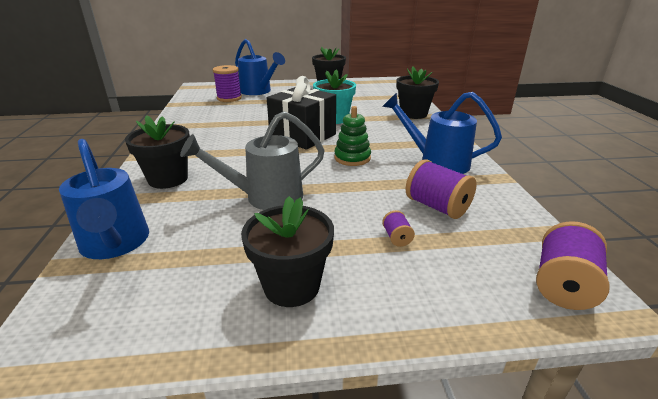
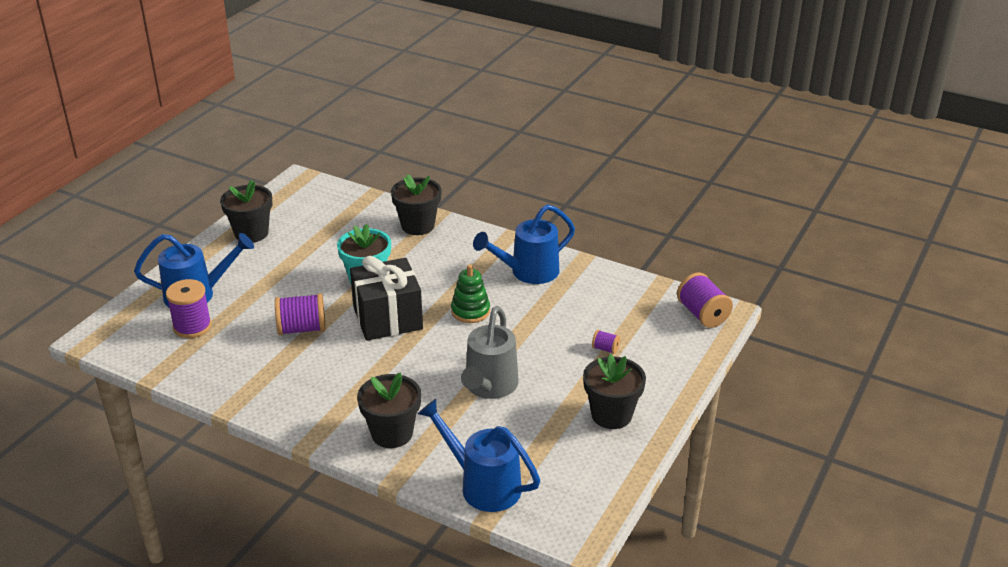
camera: 55 degrees left, 5 degrees up
blue watering can [59,139,149,259] -> blue watering can turned 150 degrees counterclockwise [418,399,540,512]
purple spool [406,159,477,219] -> purple spool moved to [275,293,326,335]

